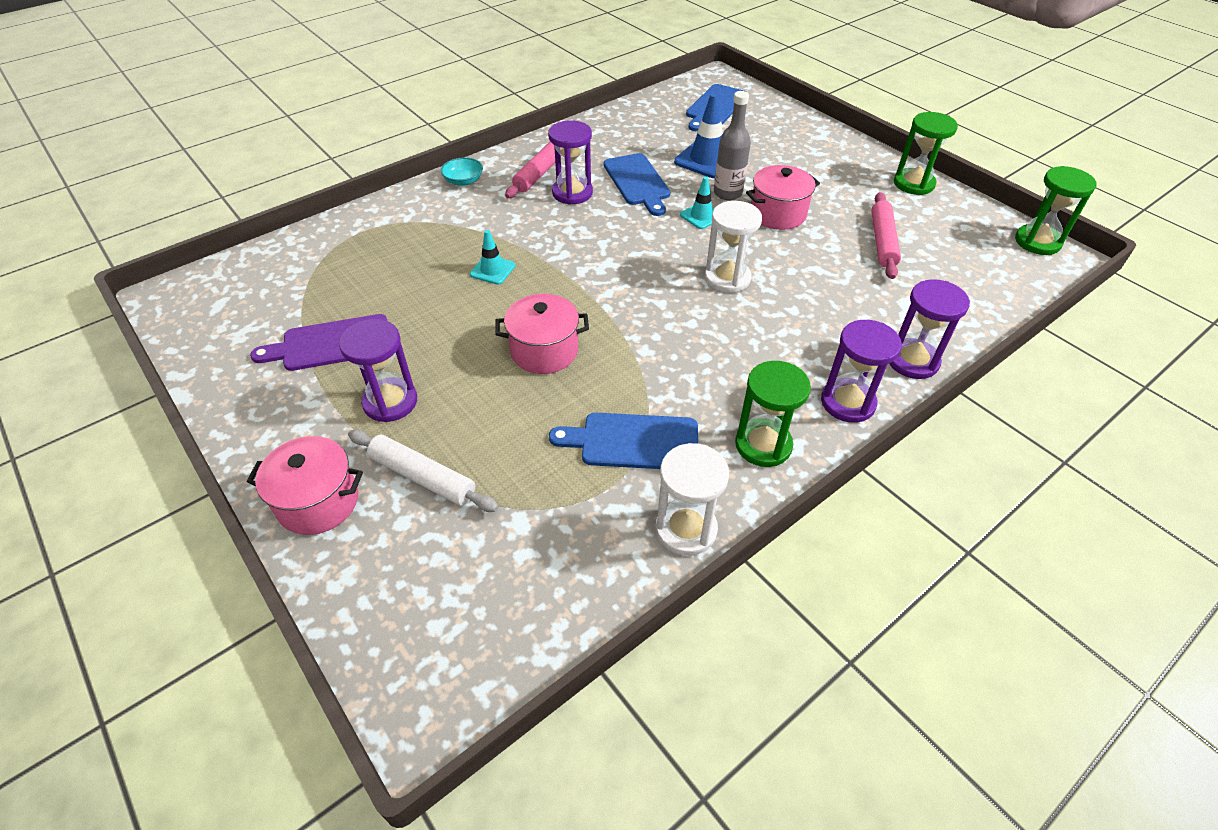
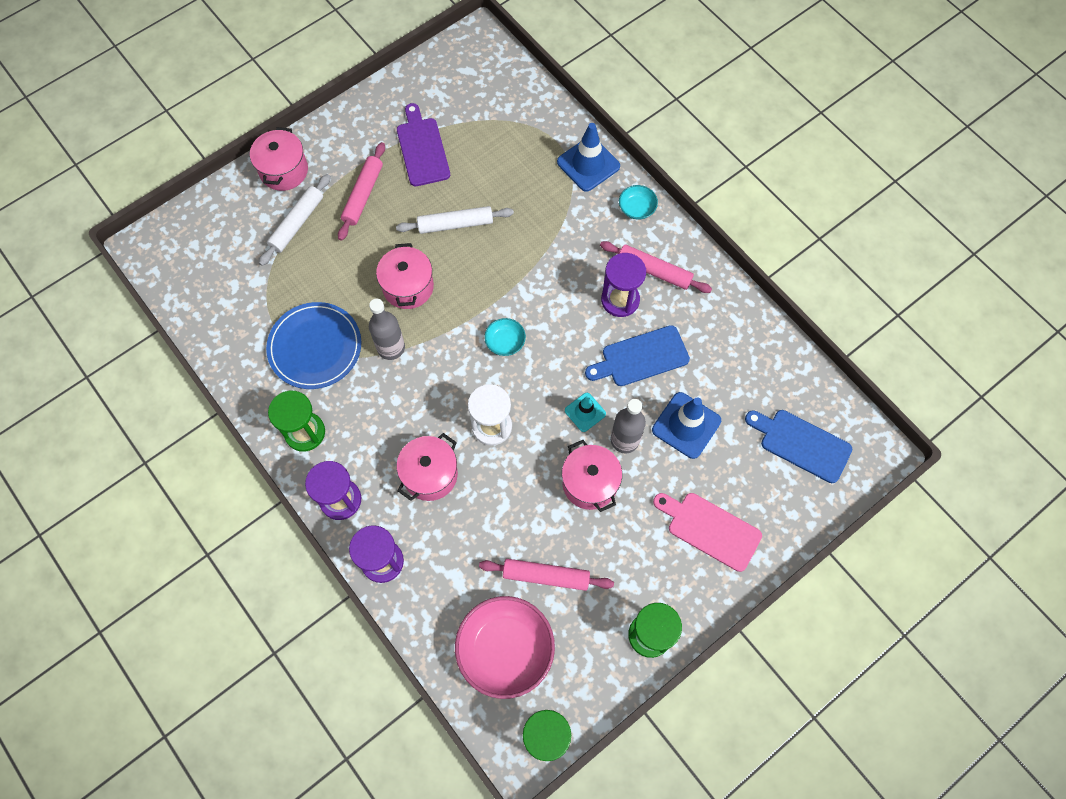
camera: 90 degrees right, 20 degrees up
purple hourglass [339,319,417,422] -> pink rolling pin [338,142,385,241]
turquoise traffic cone [470,230,515,285] -> none
blue cutting board [549,413,698,469] -> blue plate [266,302,361,389]
white hourglass [655,443,729,556] -> none
none -> grey bottle [369,299,405,360]
none -> white rolling pin [396,206,514,234]
none -> pink pot [397,433,458,501]
none -> pink bowl [455,596,555,699]
none -> turquoise bowl [485,318,526,356]
none -> blue traffic cone [557,123,620,192]
none -> pink cutting board [653,493,762,572]

